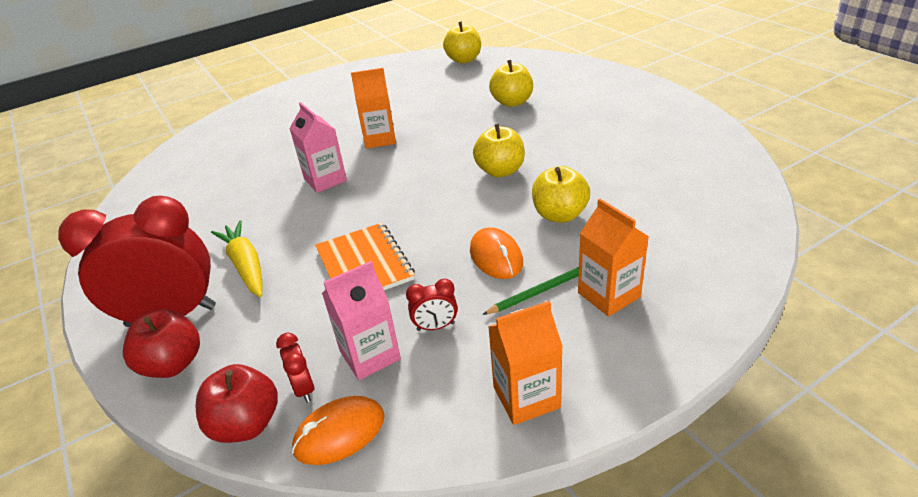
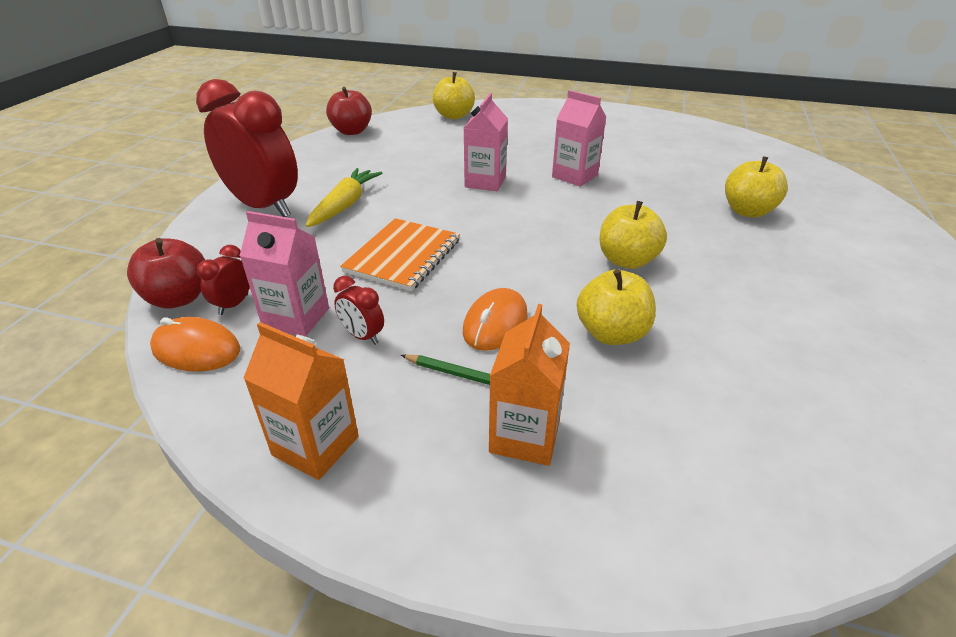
camera: 45 degrees right, 0 degrees up
red apple [123,309,200,378] -> red apple moved to [326,87,372,135]
orange carton [351,68,396,149] -> pink carton [552,90,606,187]
yellow apple [443,22,481,64] -> yellow apple moved to [433,72,475,119]

